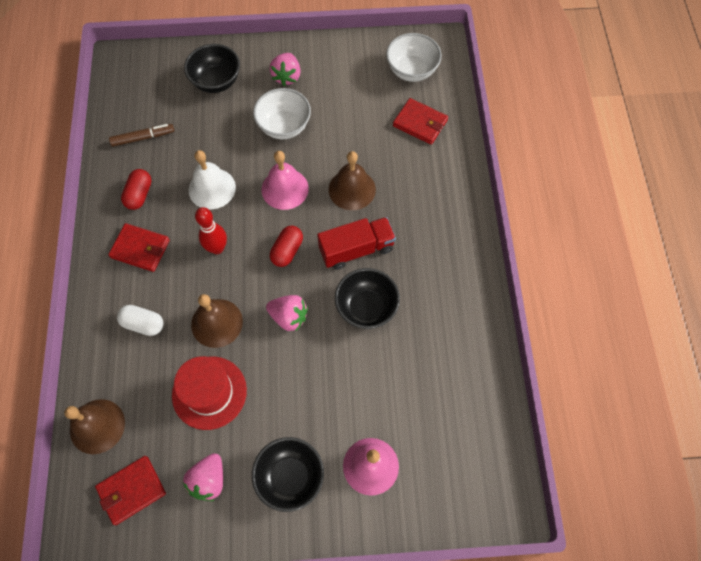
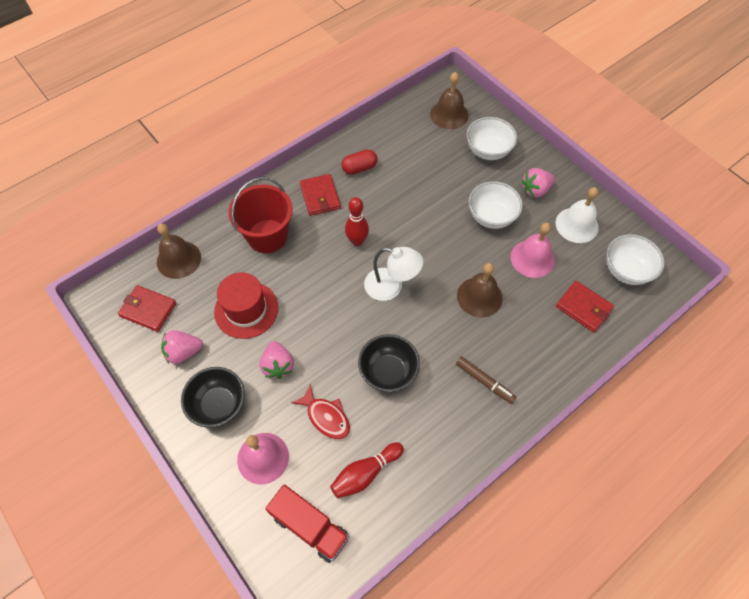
camera: 55 degrees right, 5 degrees down
brown marker [109,124,174,147] -> brown marker moved to [456,356,516,404]
white capsule [117,305,163,336] -> red bucket [228,177,293,253]
black bowl [184,44,240,93] -> white bowl [466,117,517,160]
white bell [189,150,236,209] -> white bell moved to [555,187,599,243]
brown bell [191,294,243,348] -> brown bell moved to [430,72,469,129]
pink bell [262,151,309,210] -> pink bell moved to [510,223,555,278]
pink strawberry [266,295,308,332] -> pink strawberry moved to [259,341,294,379]
red capsule [270,226,303,267] -> white lamp [364,247,423,301]
red truck [317,217,396,270] -> red truck moved to [265,484,350,563]
red wallet [393,98,448,145] -> red wallet turned 45 degrees counterclockwise [556,281,614,333]
none -> red fish [292,384,350,439]
none -> red bowling pin [330,442,404,498]

